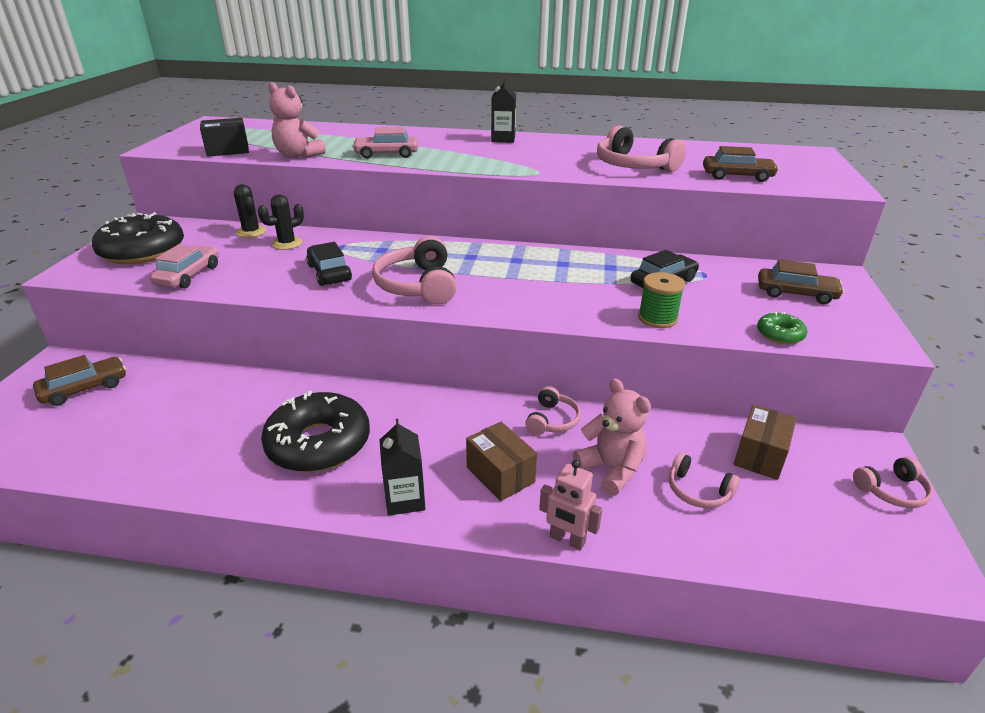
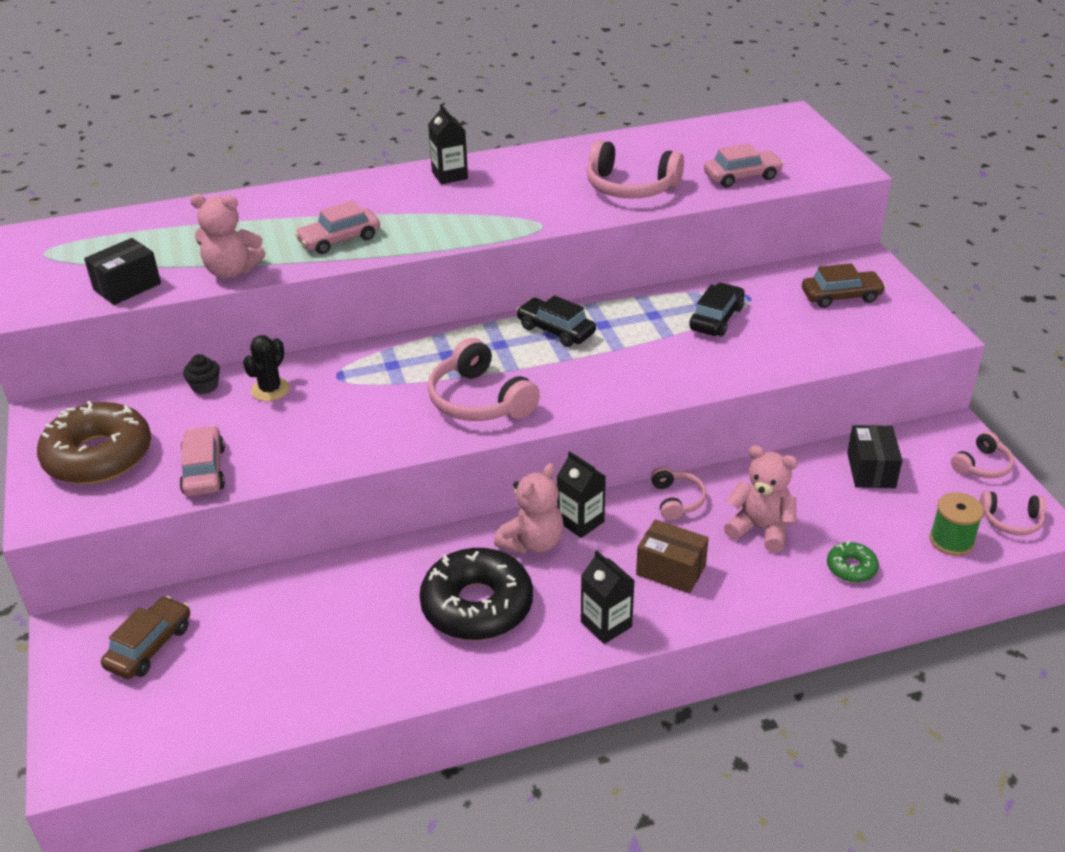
camera: 25 degrees left, 5 degrees up
black donut [92,212,184,264] -> brown donut [37,401,151,484]
black cactus [234,184,266,238] -> black cupcake [183,354,220,394]
black car [306,242,352,286] -> black car moved to [516,295,596,347]
pink robot [539,460,602,551] -> none
green spool [638,272,685,328] -> green spool moved to [929,492,984,556]
pink headphones [669,453,740,508] -> pink headphones moved to [980,491,1046,535]
brown car [703,146,779,182] -> pink car [704,144,784,187]
brown box [734,405,797,480] -> black box [847,425,902,488]
green donut [757,312,807,344] -> green donut moved to [827,541,879,583]
none -> pink teddy bear [494,463,564,554]
none -> black carton [557,451,606,538]

